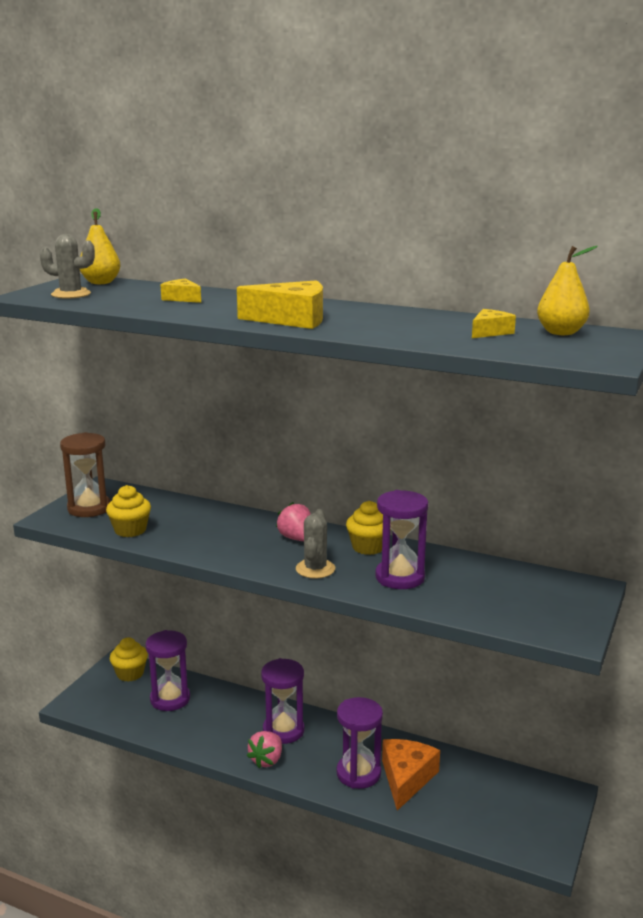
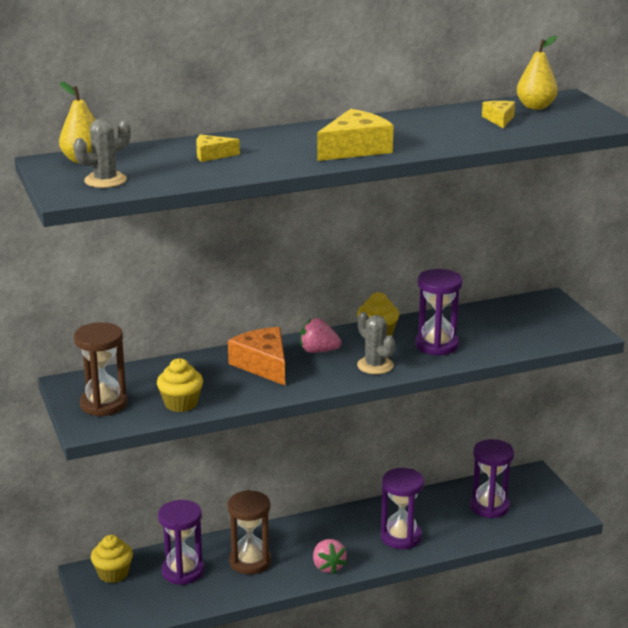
camera: 45 degrees left, 5 degrees up
purple hourglass [261,658,305,744] -> purple hourglass moved to [470,439,514,519]
orange cheese [382,739,440,811] -> orange cheese moved to [228,327,285,386]
none -> brown hourglass [227,490,271,574]

